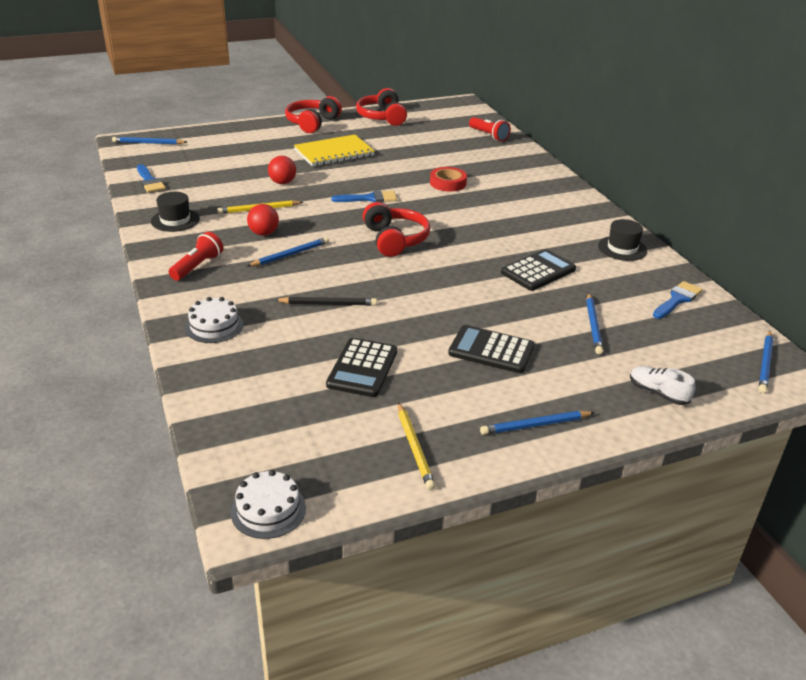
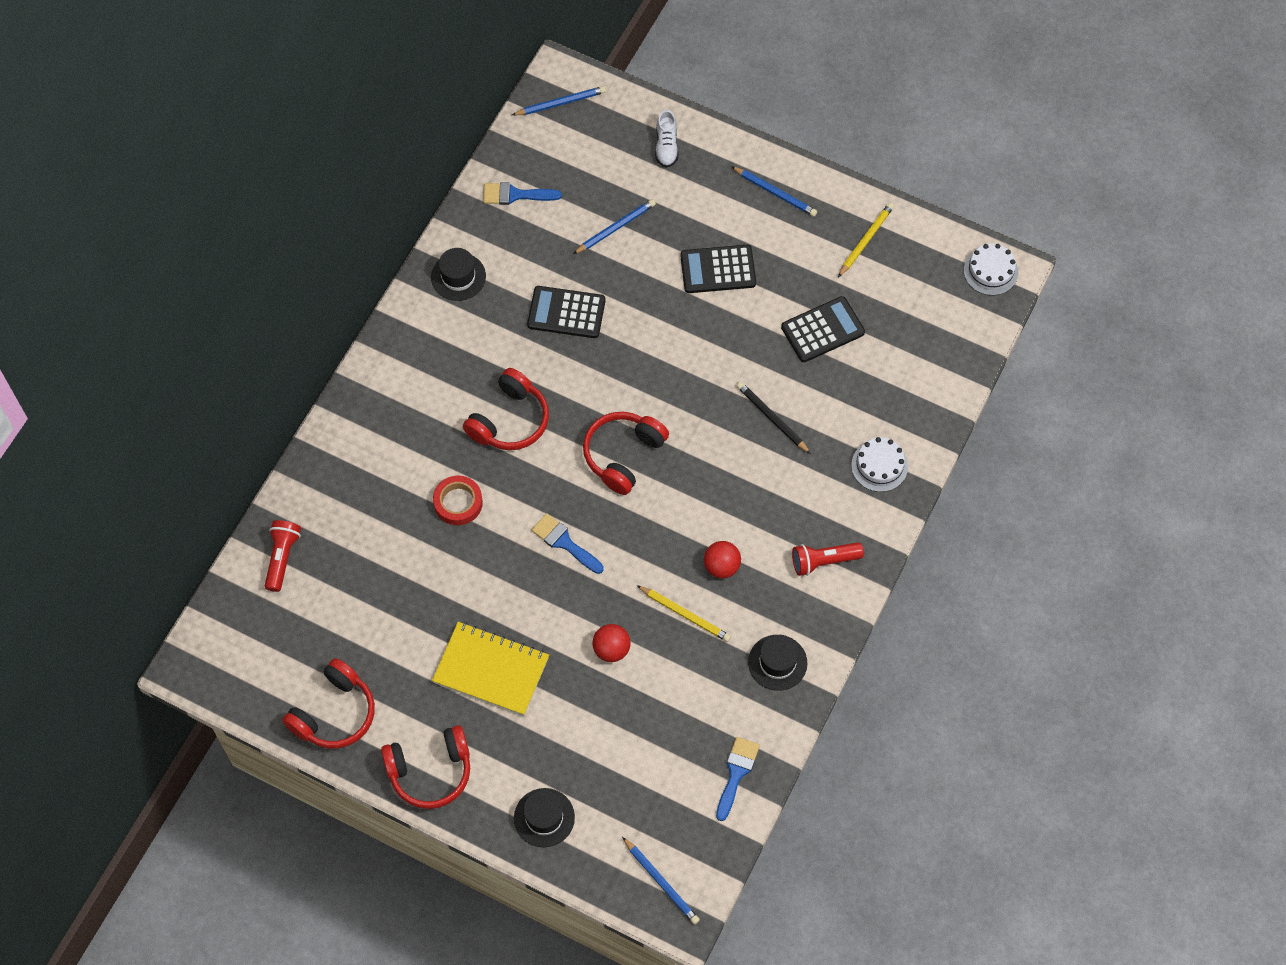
camera: 130 degrees left, 30 degrees up
blue pencil [247,237,329,267] -> none
black calculator [448,325,535,373] -> black calculator turned 105 degrees clockwise [680,245,756,293]
none -> red headphones [463,368,549,450]
none -> black hat [514,788,575,847]

